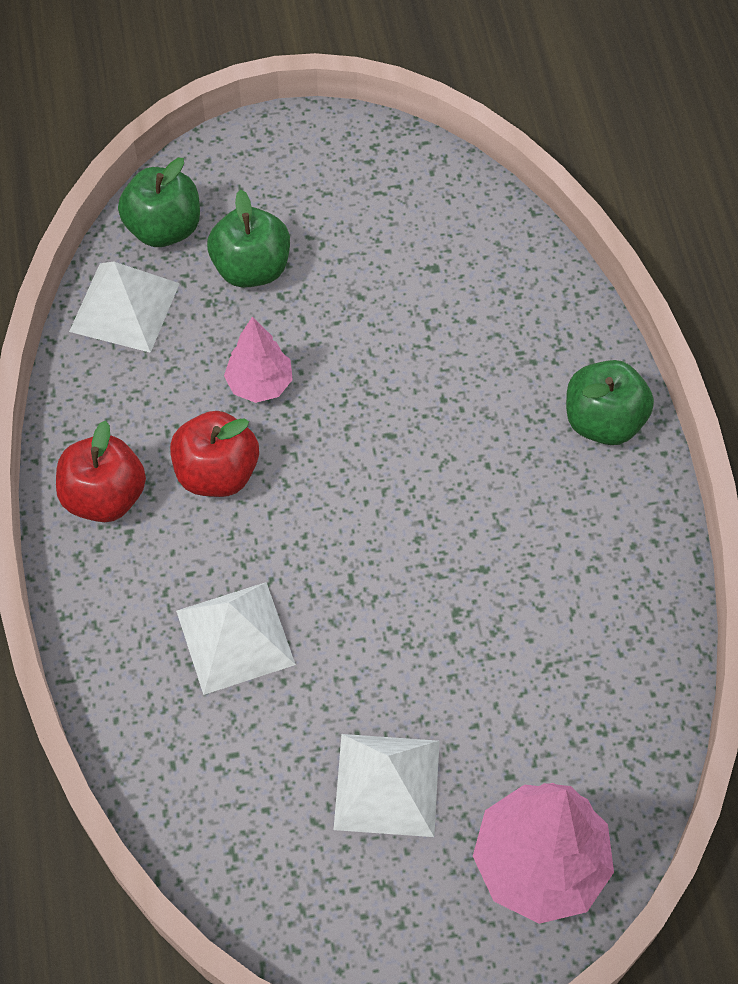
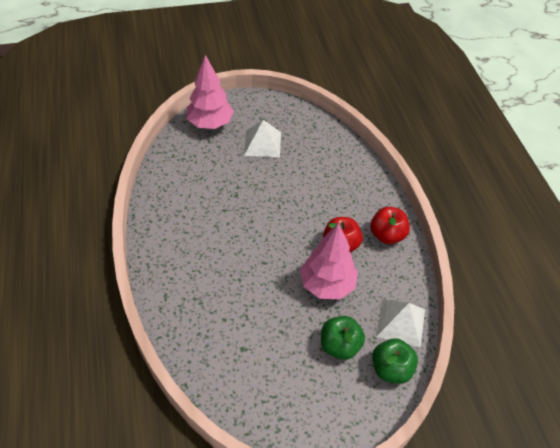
camera: 175 degrees right, 10 degrees down
white pyramid [176,582,296,695] -> none
pink tree [224,316,293,403] -> pink tree [300,223,358,299], size x1.75
green apple [566,360,654,445] -> none

